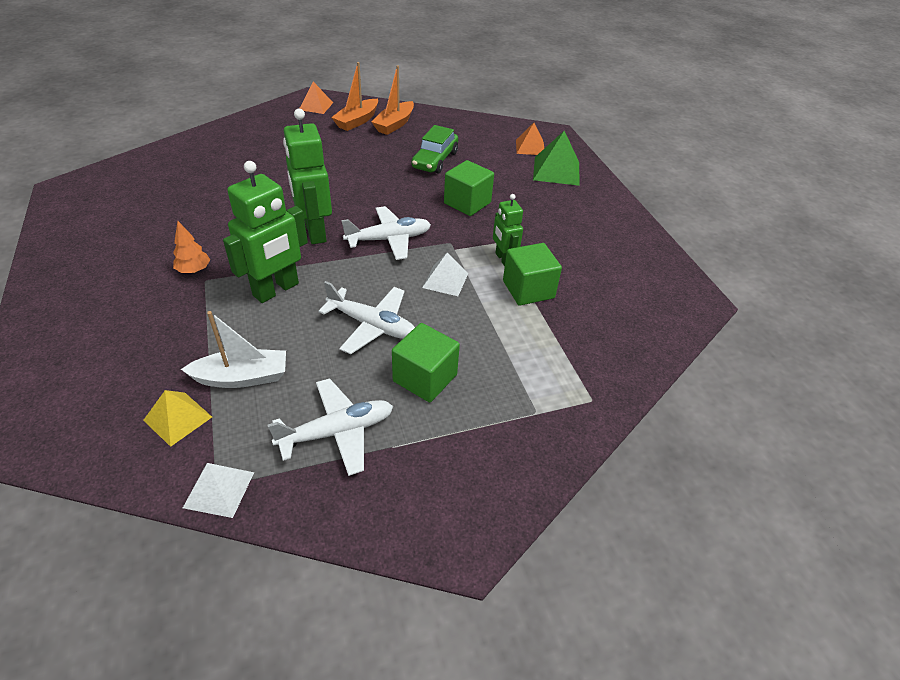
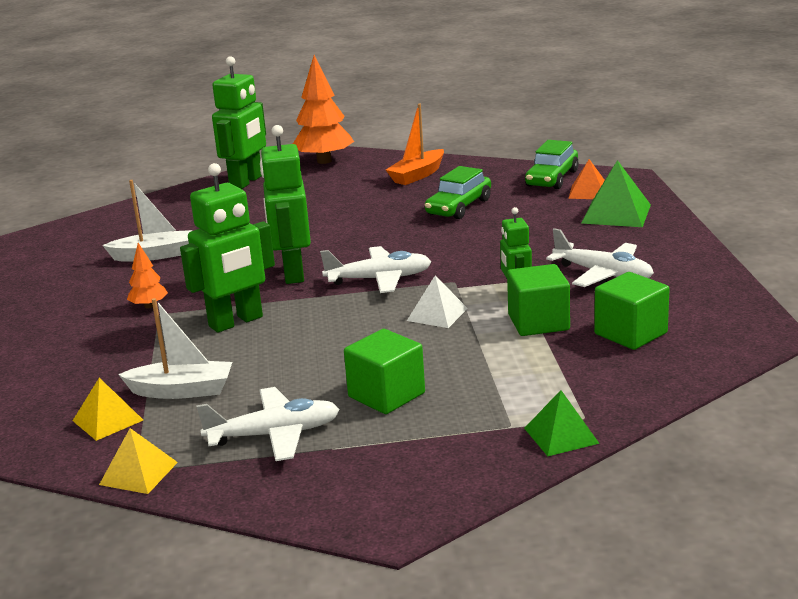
camera: 15 degrees right, 20 degrees down
white pyramid [183,463,254,518] -> yellow pyramid [99,428,178,494]
orange pyramid [299,82,333,114] -> orange tree [293,55,354,164]
white plane [318,281,415,354] -> white plane moved to [546,228,654,287]
orange boat [331,62,378,131] -> none
green cube [444,160,494,216] -> green cube moved to [594,272,670,350]
none -> white boat [102,180,192,262]
none -> green robot [212,56,266,189]
none -> green pyramid [524,390,600,456]
none -> green car [525,140,579,189]

